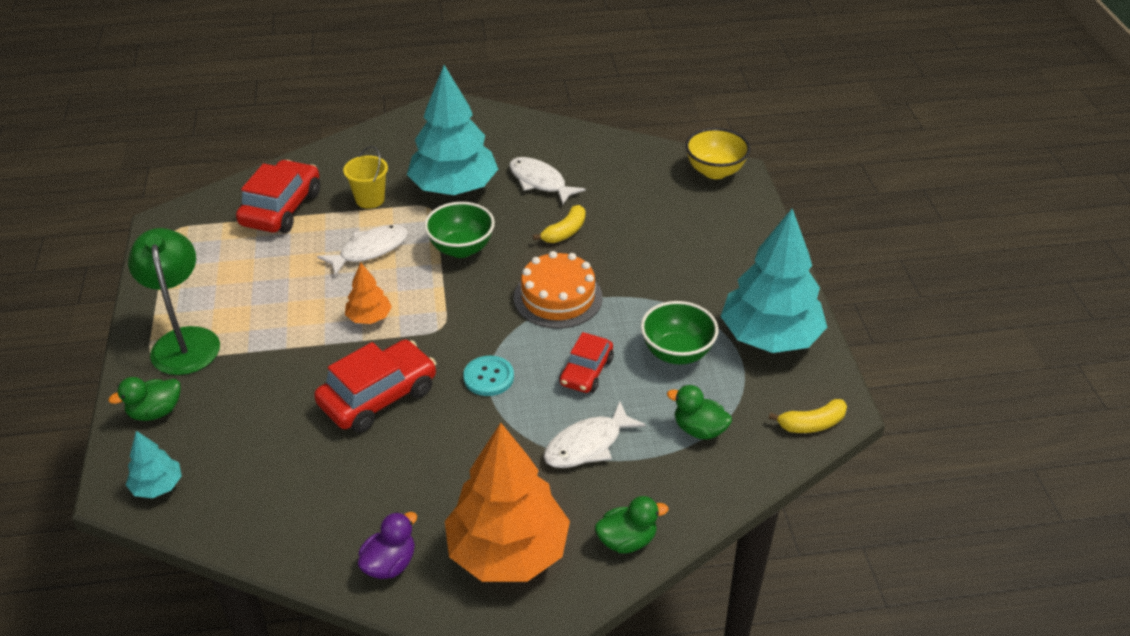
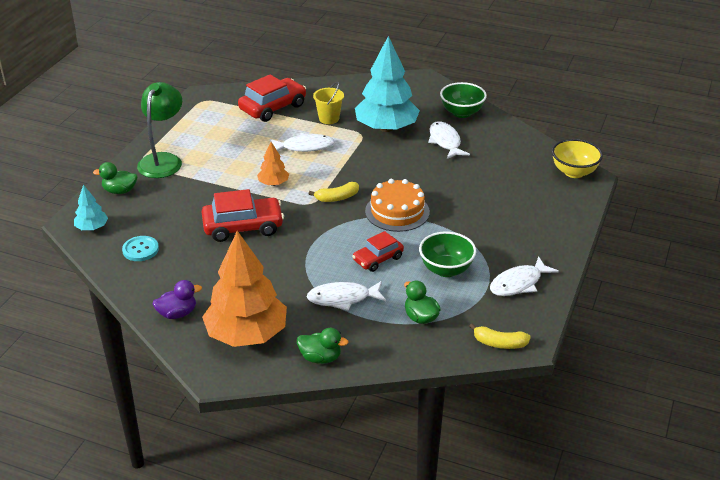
camera: 30 degrees right, 5 degrees down
green bowl [424,202,495,258] -> green bowl moved to [440,82,487,118]
turquoise button [463,356,514,396] -> turquoise button moved to [122,236,159,261]
yellow banana [533,205,586,243] -> yellow banana moved to [309,182,359,202]
turquoise tree [721,209,827,353] -> white fish [490,256,559,296]

